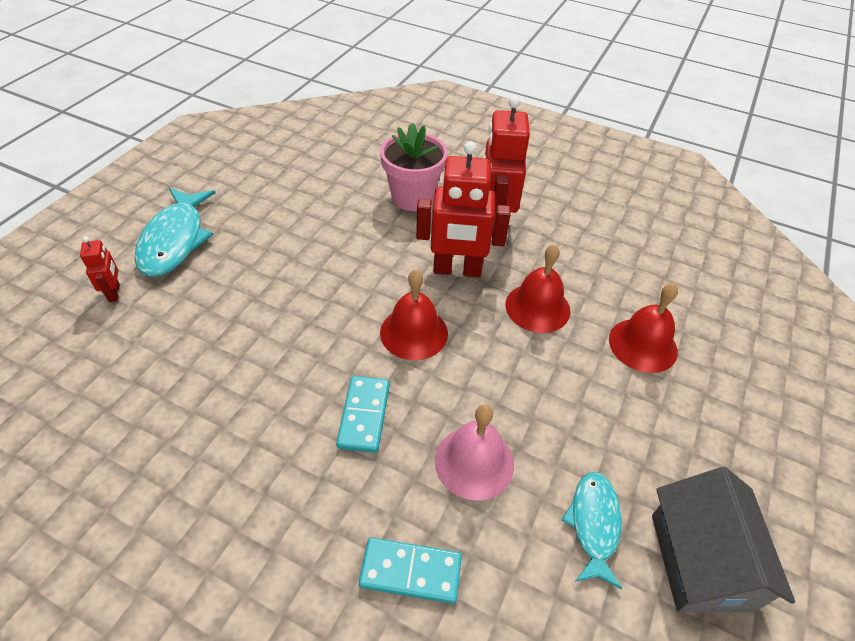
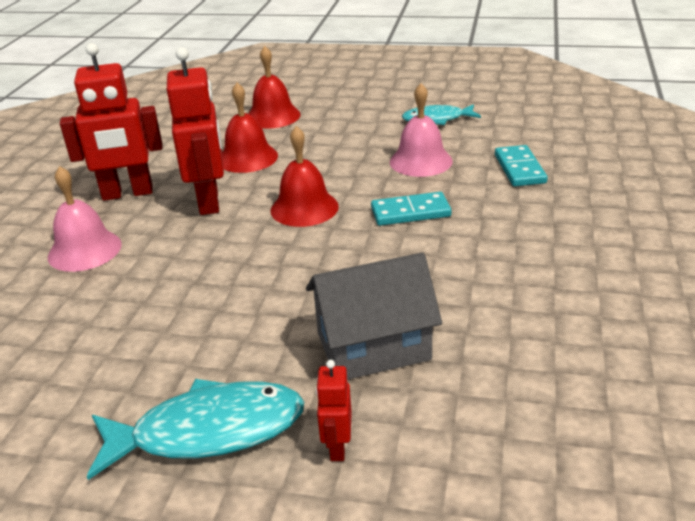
camera: 100 degrees left, 15 degrees down
red robot [80,237,120,302] -> red robot turned 60 degrees counterclockwise [316,360,352,461]
pink flower pot [380,123,448,211] -> pink bell [48,166,122,272]
grey house [652,467,795,613] -> grey house moved to [306,253,442,380]

